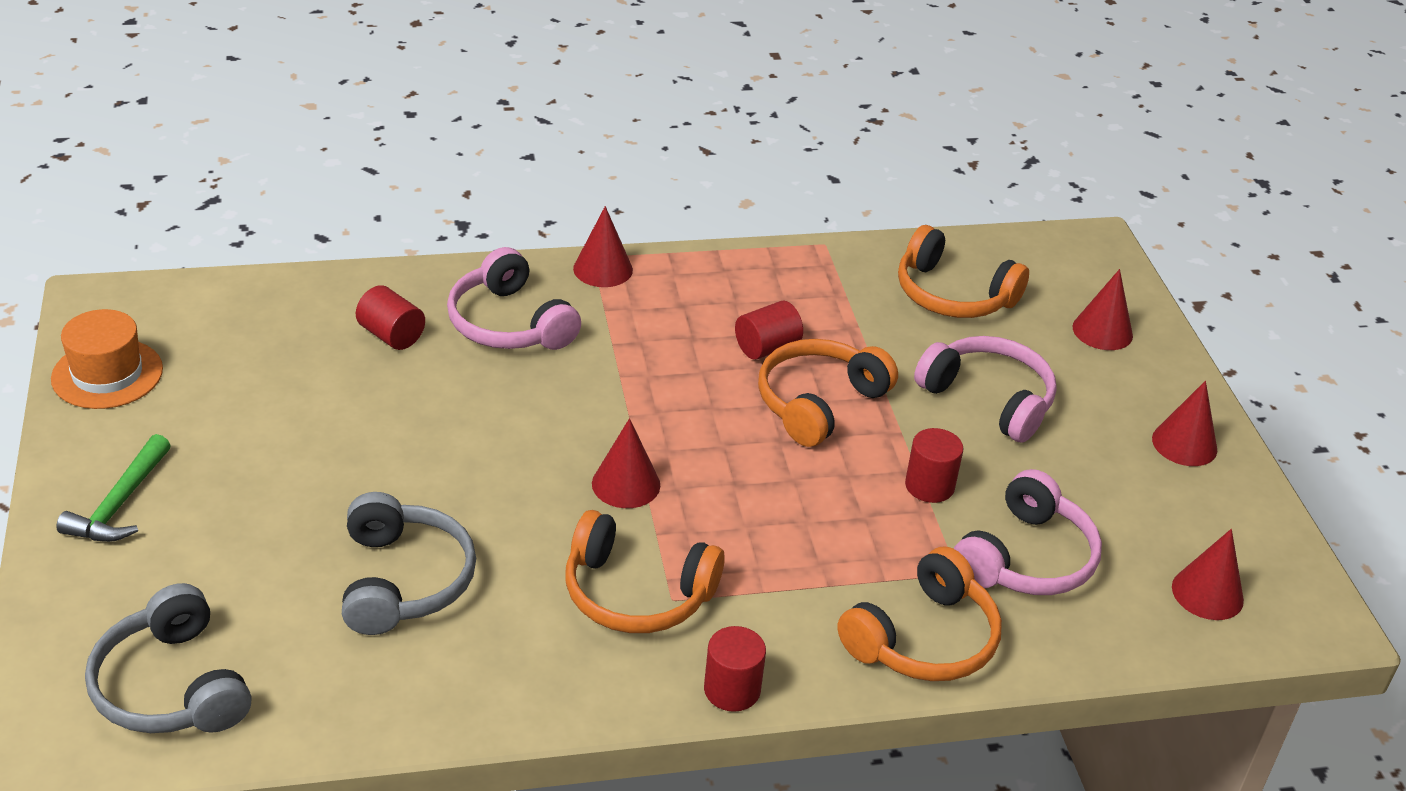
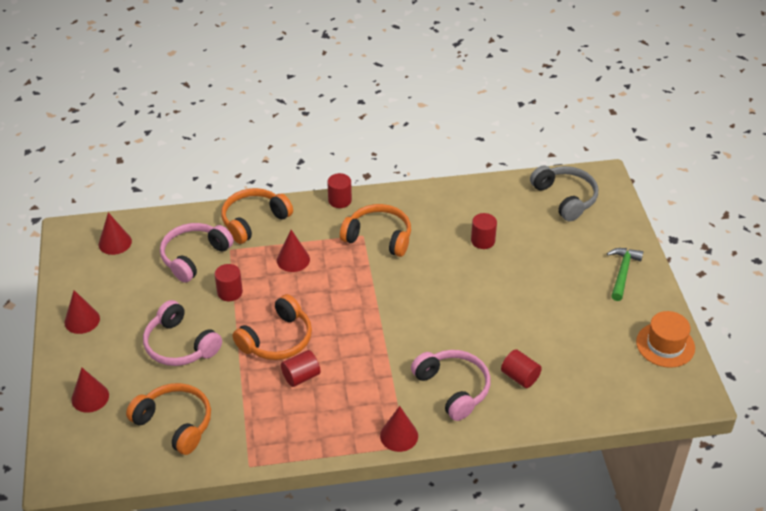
camera: 175 degrees left, 5 degrees up
grey headphones [342,492,476,635] -> red cylinder [471,213,497,249]
red cone [592,418,660,508] -> red cone moved to [277,230,310,272]

